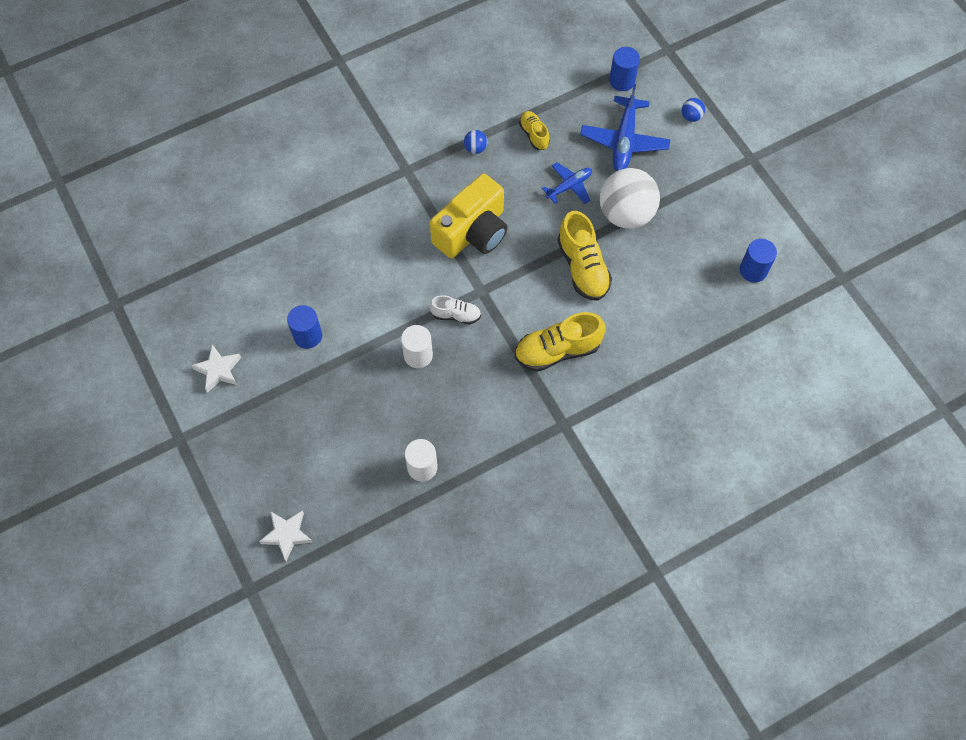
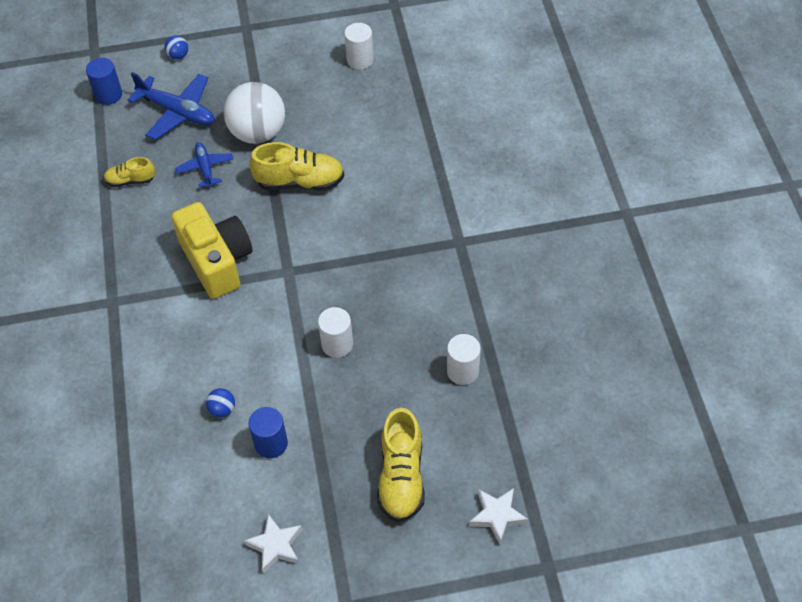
camera: 70 degrees left, 10 degrees down
white shoe [430,295,481,324] -> none
blue ball [464,130,487,154] -> blue ball moved to [206,388,235,417]
yellow shoe [515,312,606,372] -> yellow shoe moved to [377,408,425,522]
blue cylinder [740,239,777,283] -> white cylinder [344,23,374,70]

